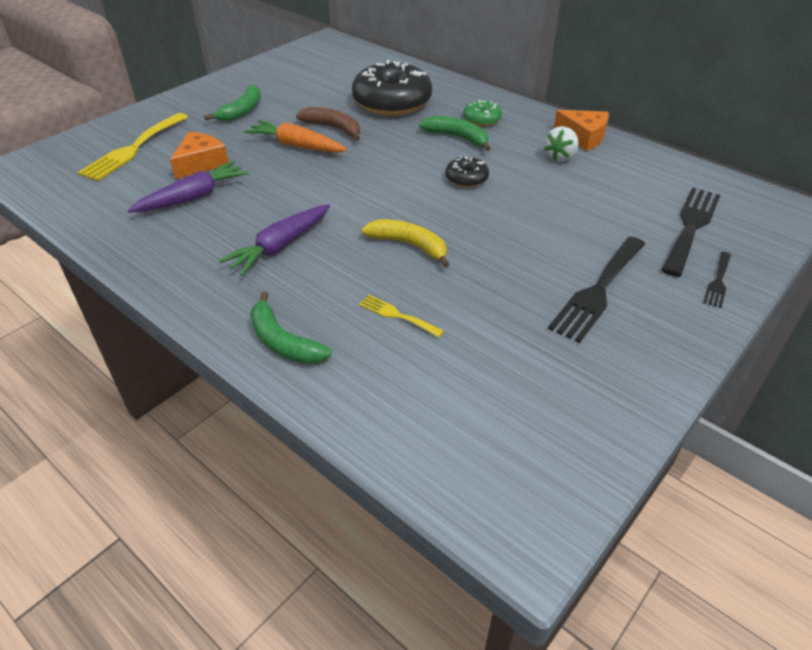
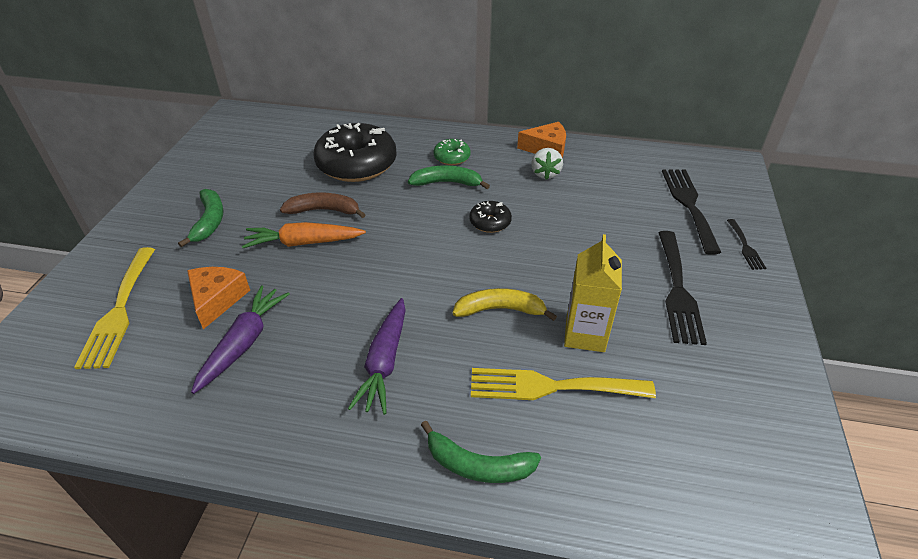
camera: 30 degrees left, 0 degrees up
yellow fork [359,294,444,337] -> yellow fork [471,368,656,400], size x1.96
none -> yellow carton [564,234,622,352]

